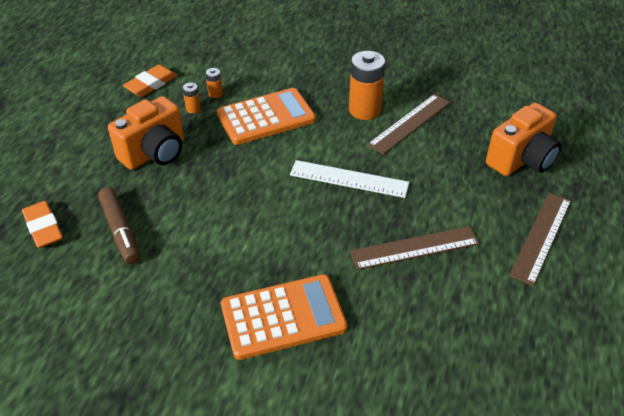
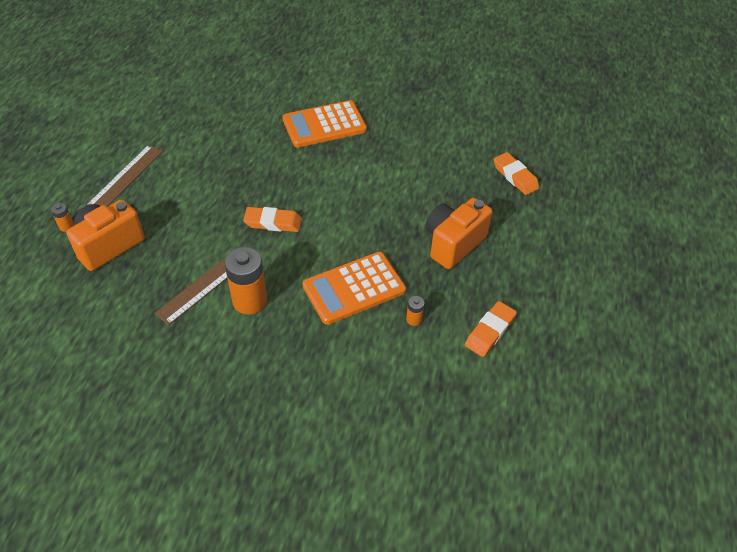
camera: 175 degrees right, 5 degrees up
brown marker [98,187,140,264] -> none
orange battery [183,83,201,113] -> orange battery moved to [51,203,74,232]
white ruler [290,160,409,198] -> orange eraser [243,207,302,232]
brown ruler [350,226,479,270] -> none

